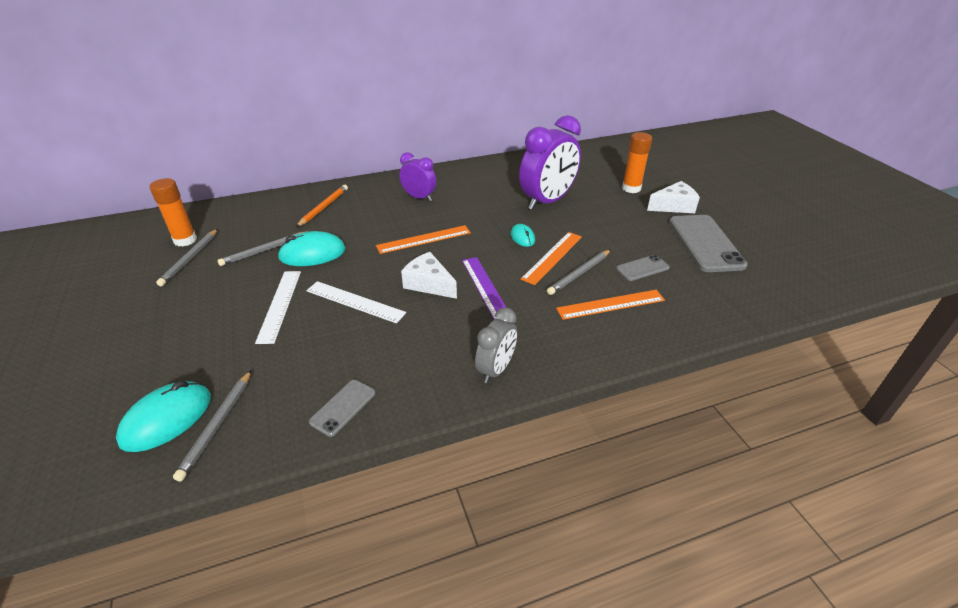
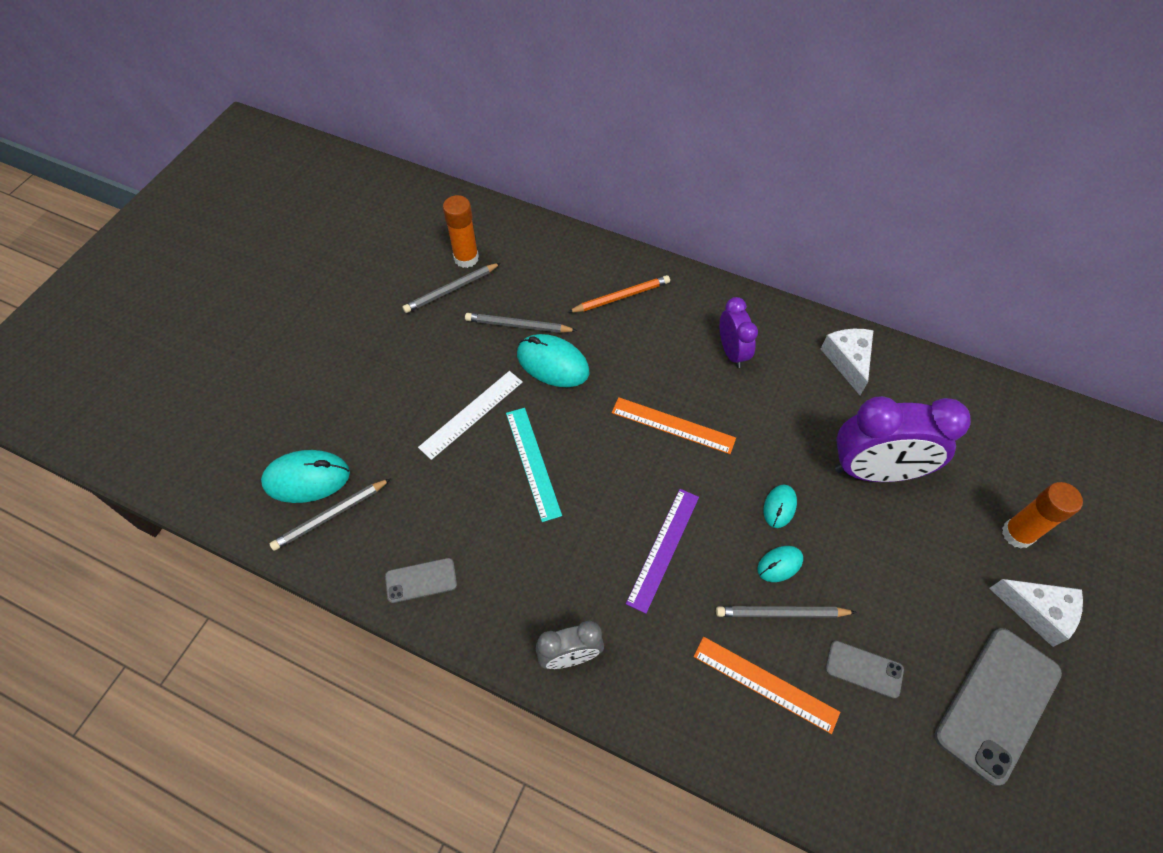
camera: 45 degrees right, 20 degrees up
white ruler [306,281,406,323] -> turquoise ruler [506,408,562,522]
white cheese [401,252,457,299] -> white cheese moved to [821,329,873,395]
orange ruler [521,232,582,285] -> turquoise mouse [758,546,803,582]

